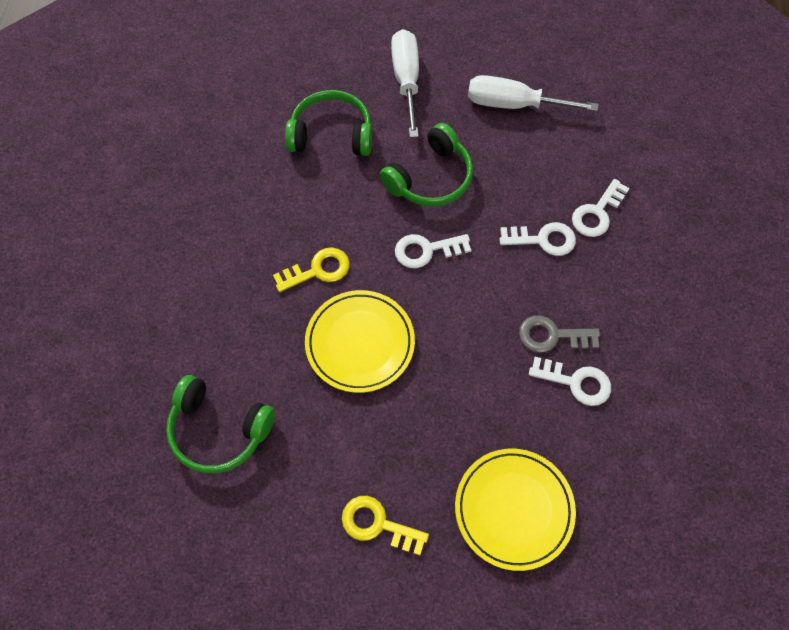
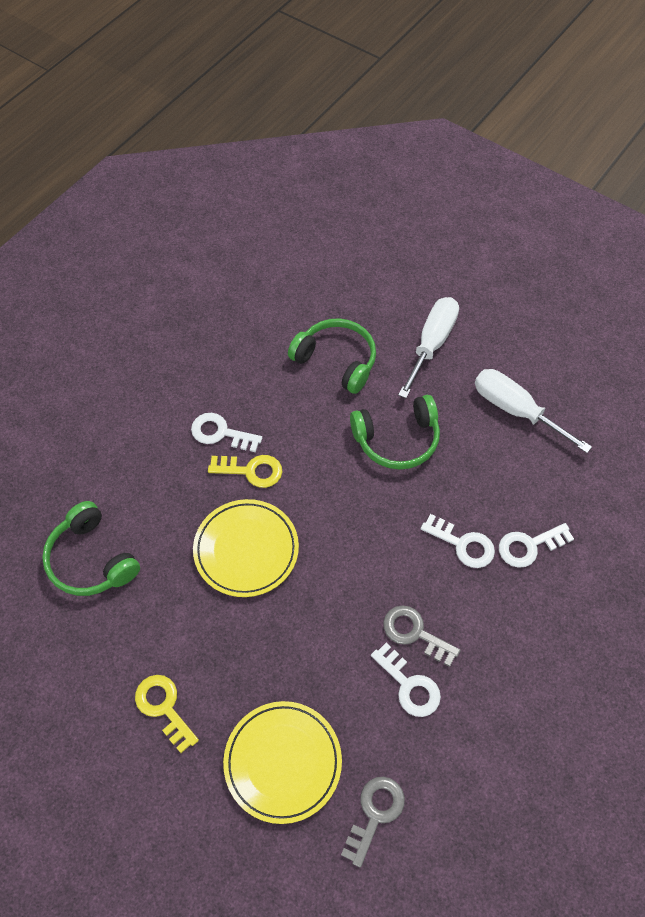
camera: 30 degrees right, 5 degrees down
white key [395,234,471,268] -> white key moved to [191,413,262,452]
none -> grey key [341,777,405,868]

